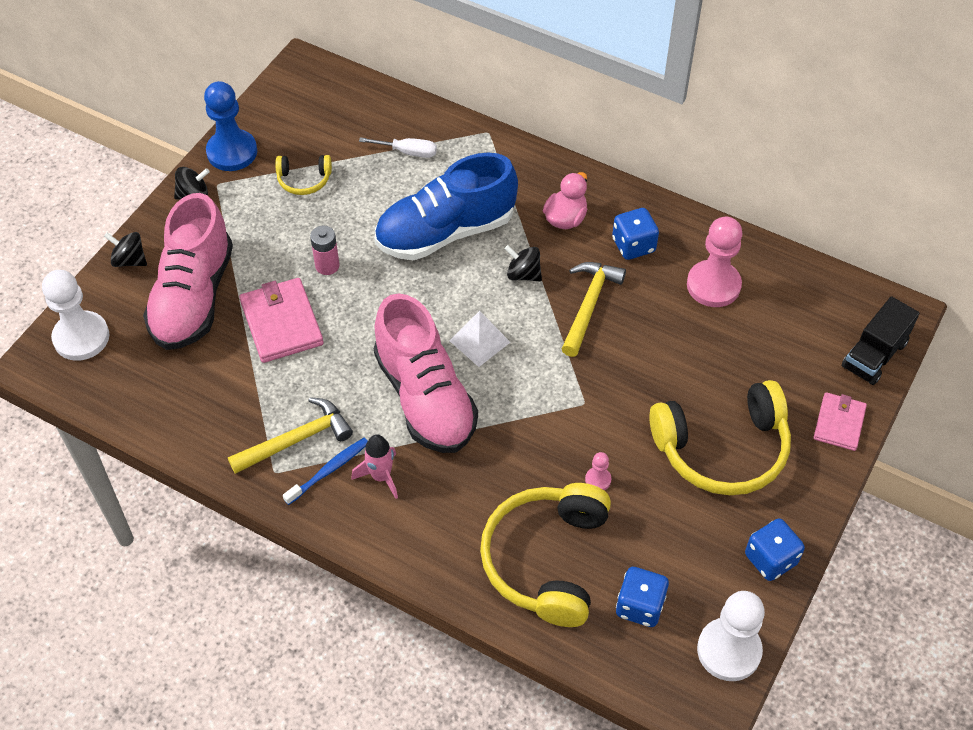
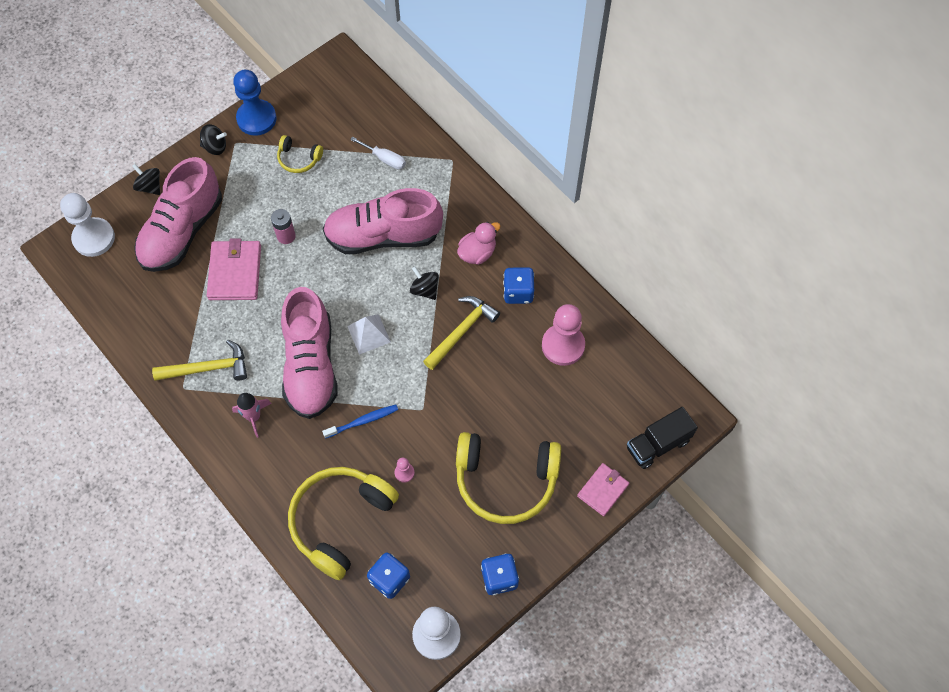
camera: 20 degrees right, 10 degrees up
blue toothbrush [283,438,368,505] -> blue toothbrush moved to [322,405,398,439]
blue shoe [375,152,518,260] -> pink shoe [323,188,443,254]

